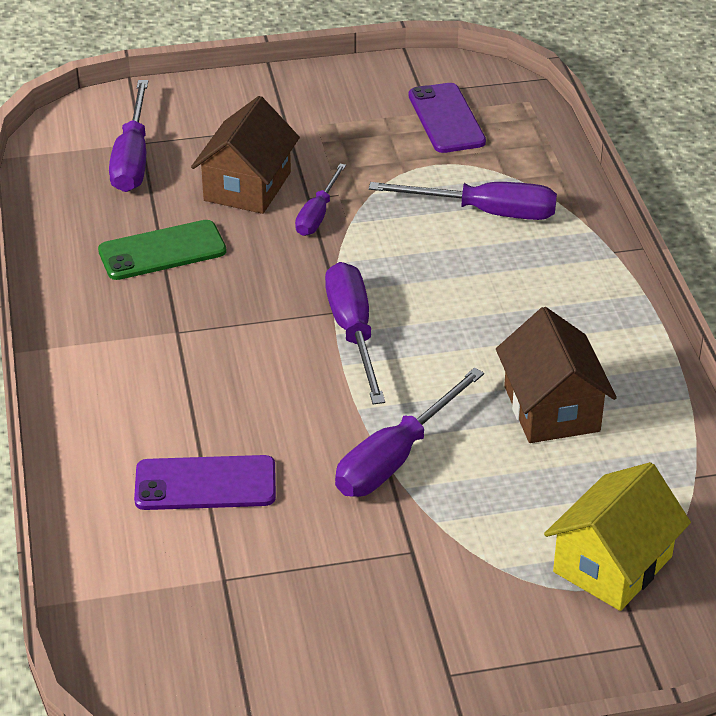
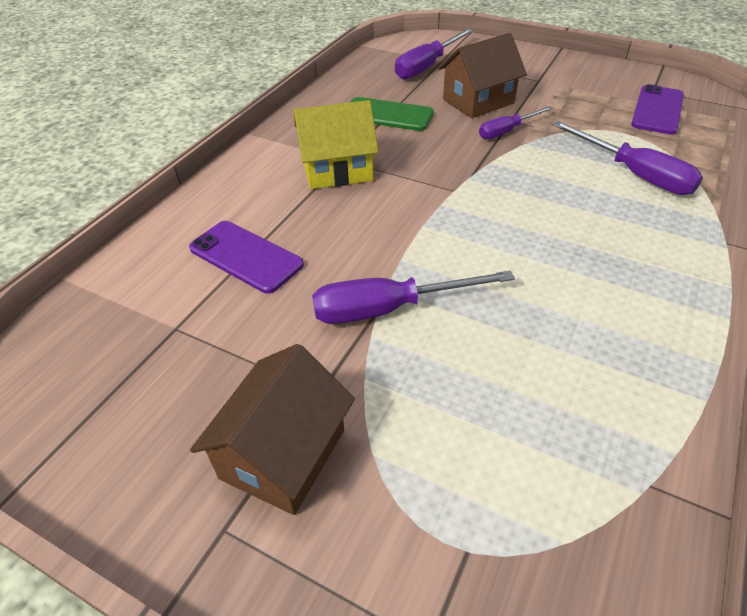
camera: 40 degrees right, 5 degrees up
purple screwdriver [325,262,385,404] -> none
brown house [496,307,617,443] -> brown house moved to [190,344,355,515]
yellow house [544,462,691,611] -> yellow house moved to [294,100,379,189]

